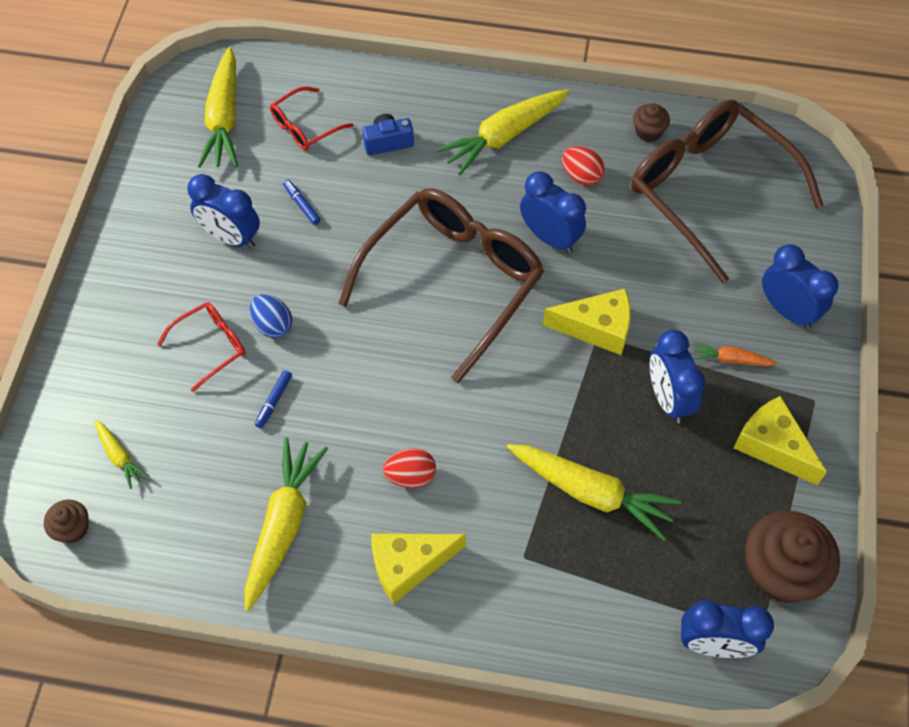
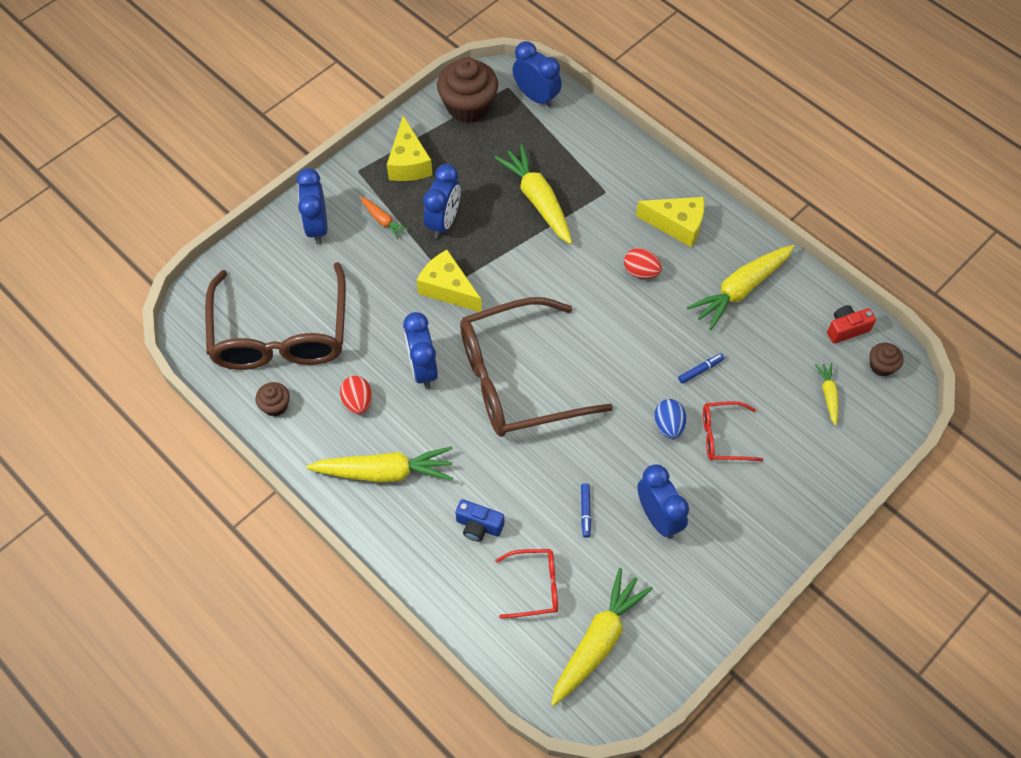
camera: 145 degrees left, 0 degrees up
none -> red camera [827,305,876,344]

